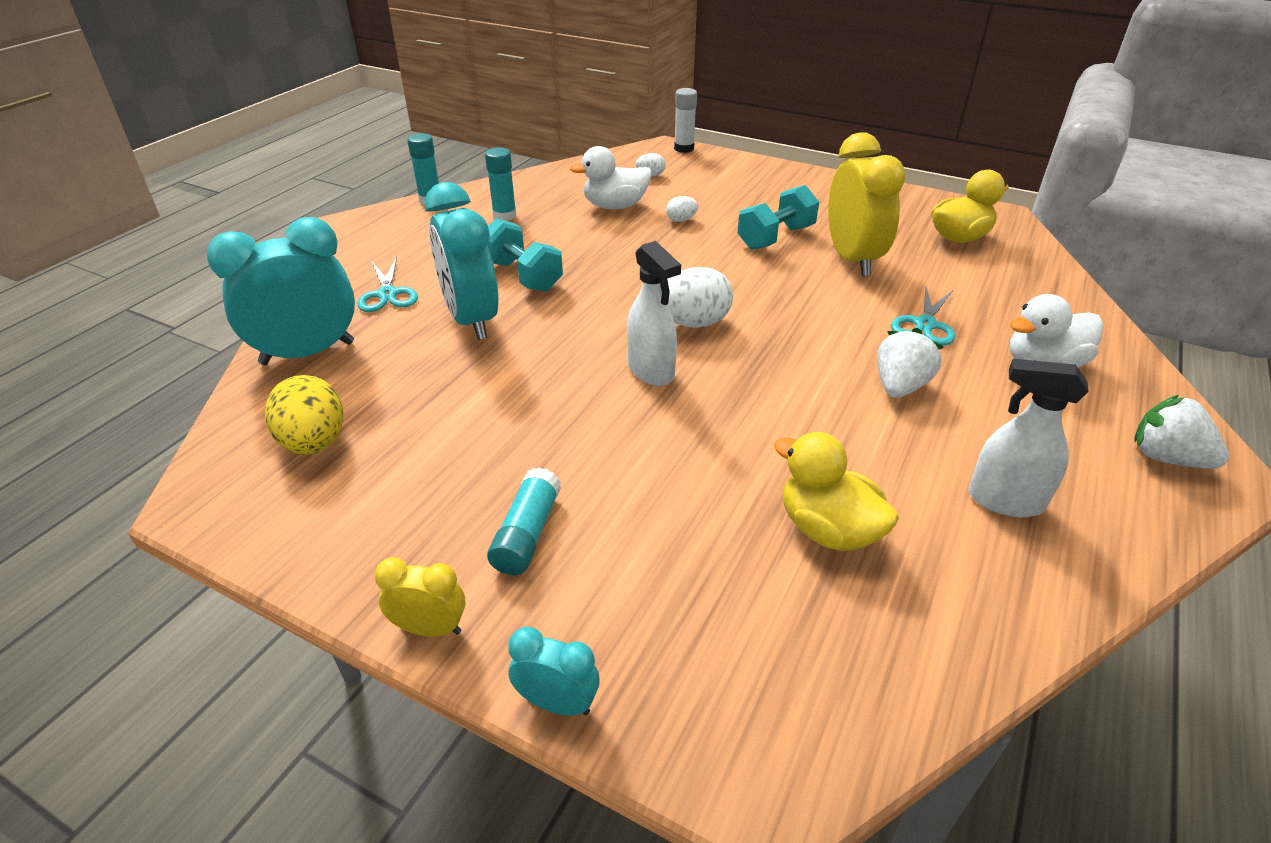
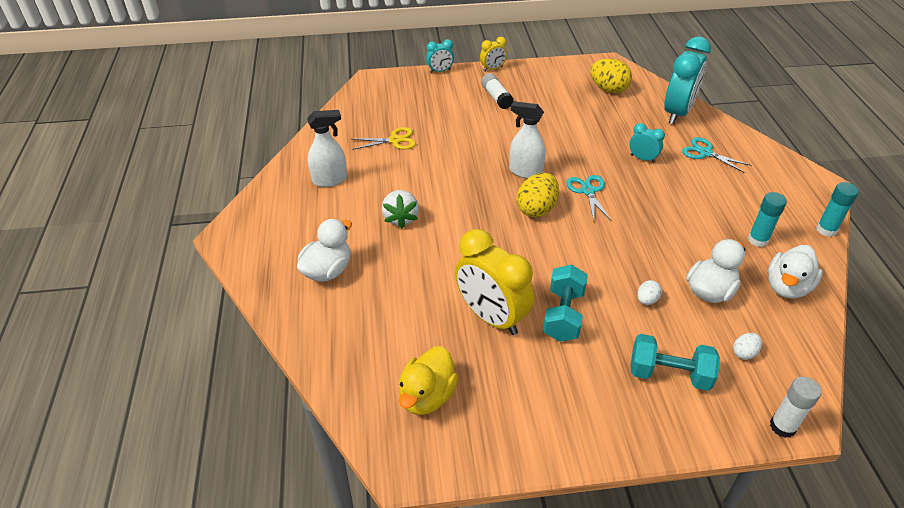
camera: 145 degrees right, 5 degrees up
turquoise clock [425,182,499,340] -> turquoise clock [629,123,665,163], size x0.48
turquoise glue stick [487,467,561,575] -> white glue stick [481,73,513,109]
turquoise dumbbell [488,218,563,292] -> turquoise dumbbell moved to [631,334,720,391]
white egg [667,267,733,328] -> yellow egg [517,173,559,217]
yellow duck [774,432,899,551] -> yellow scissors [352,127,416,150]
turquoise scissors [891,286,955,345] -> turquoise scissors moved to [566,175,612,221]
white strawberry [1134,395,1229,469] -> none
none -> white duck [768,245,823,298]

